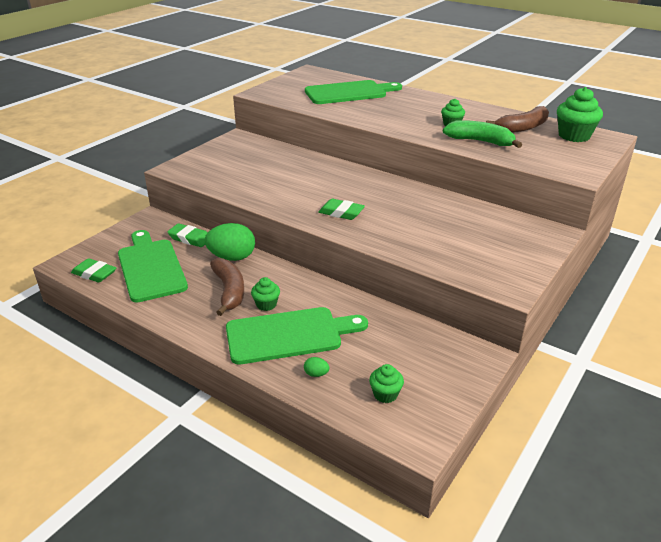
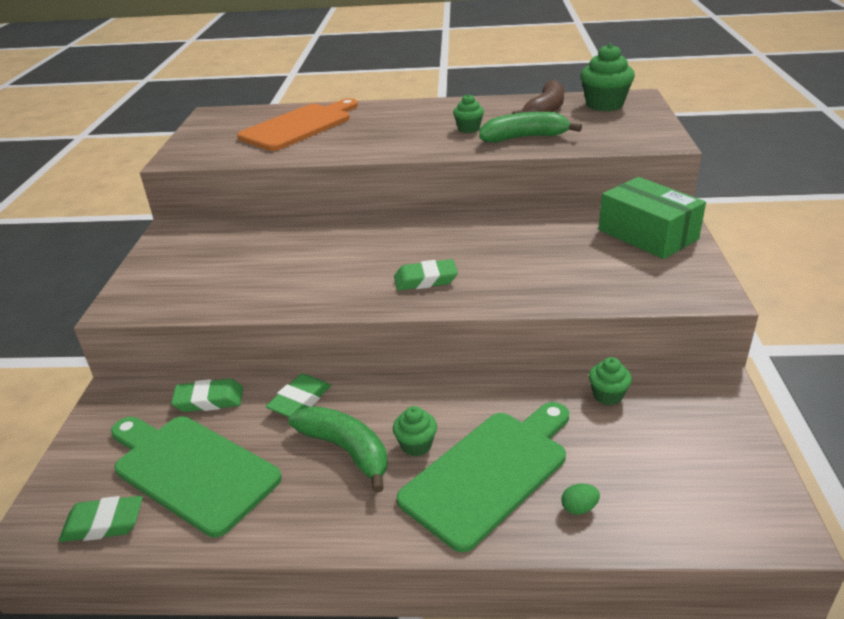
camera: 30 degrees left, 0 degrees up
green egg [205,223,255,261] -> green eraser [266,374,331,417]
brown banana [210,258,244,316] -> green banana [288,406,387,493]
green cutting board [305,80,402,104] -> orange cutting board [237,98,358,151]
green cupcake [369,364,404,403] -> green cupcake moved to [589,357,632,405]
none -> green box [599,177,706,259]

